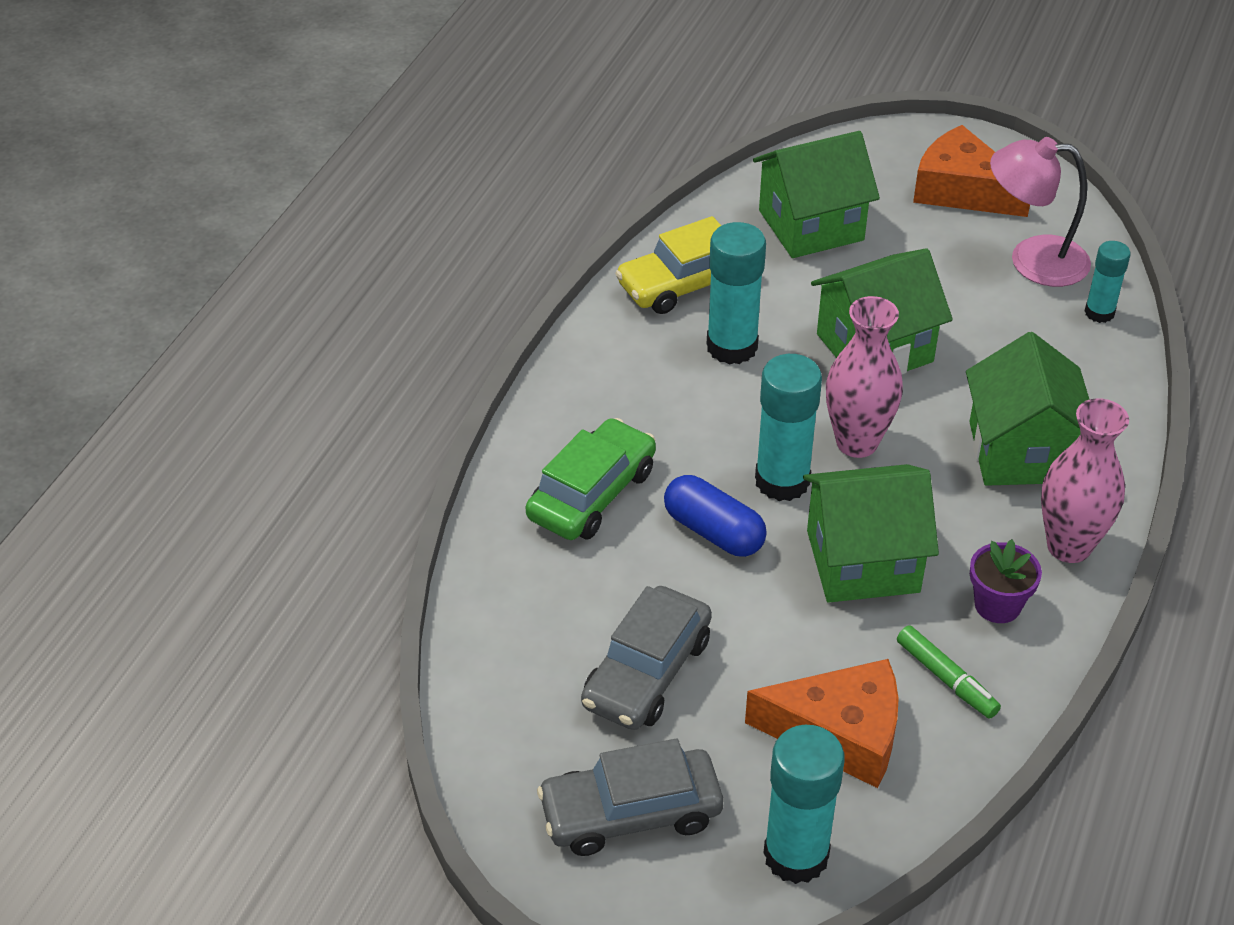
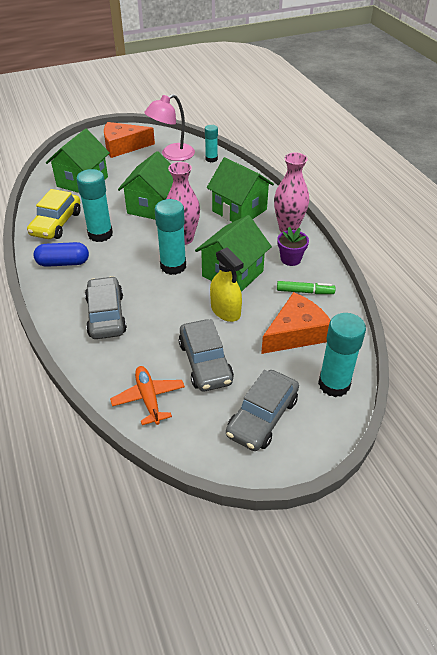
camera: 45 degrees left, 0 degrees up
green car [526,418,656,540] -> grey car [85,276,127,339]
blue capsule [664,475,767,557] -> blue capsule moved to [33,242,89,267]
none -> orange plane [110,366,185,425]
none -> yellow spray bottle [210,247,244,322]

